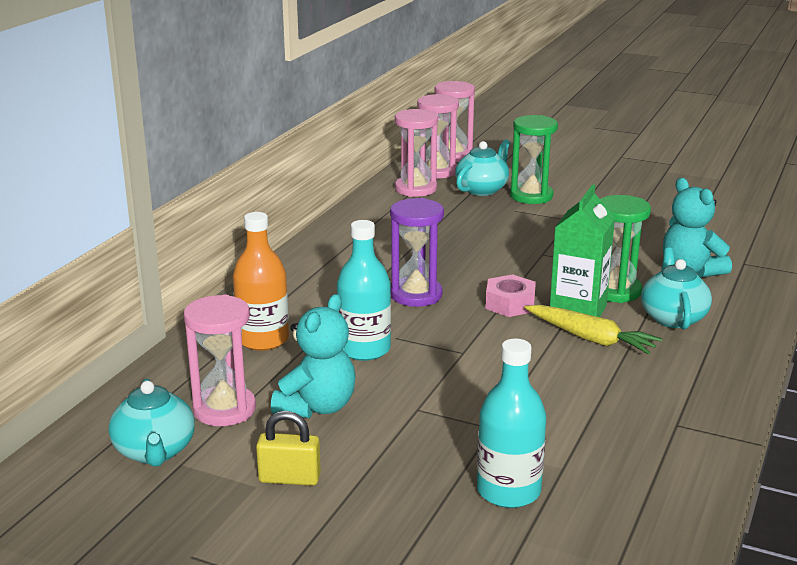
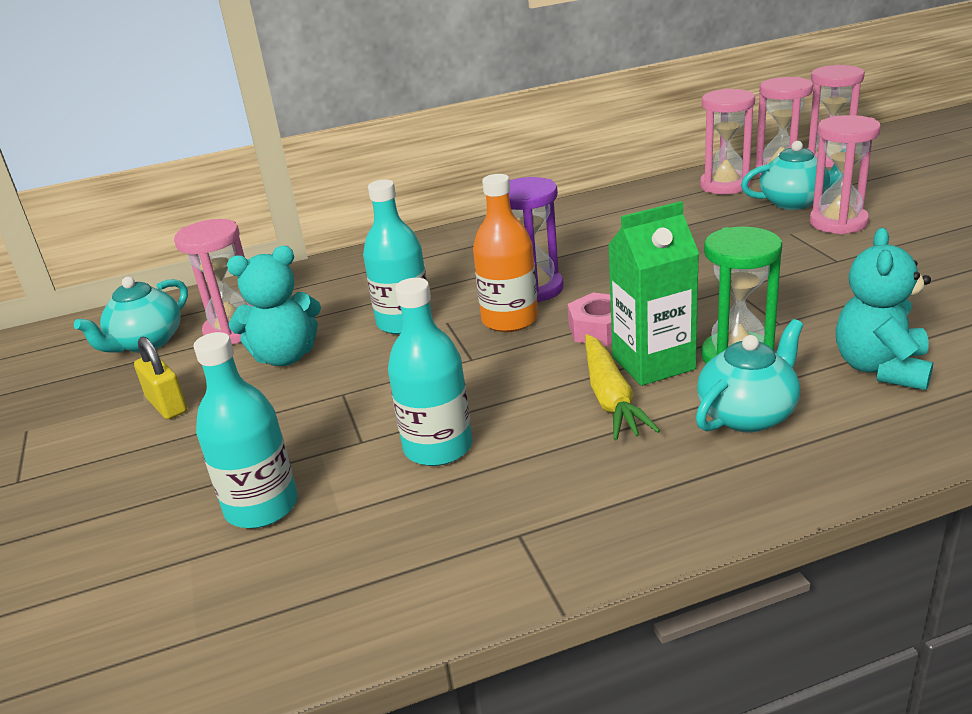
camera: 50 degrees right, 5 degrees up
orange bottle [233,212,289,351] -> orange bottle moved to [473,174,538,332]
green hourglass [510,115,558,204] -> pink hourglass [810,115,881,234]
none -> turquoise bottle [388,278,472,466]

